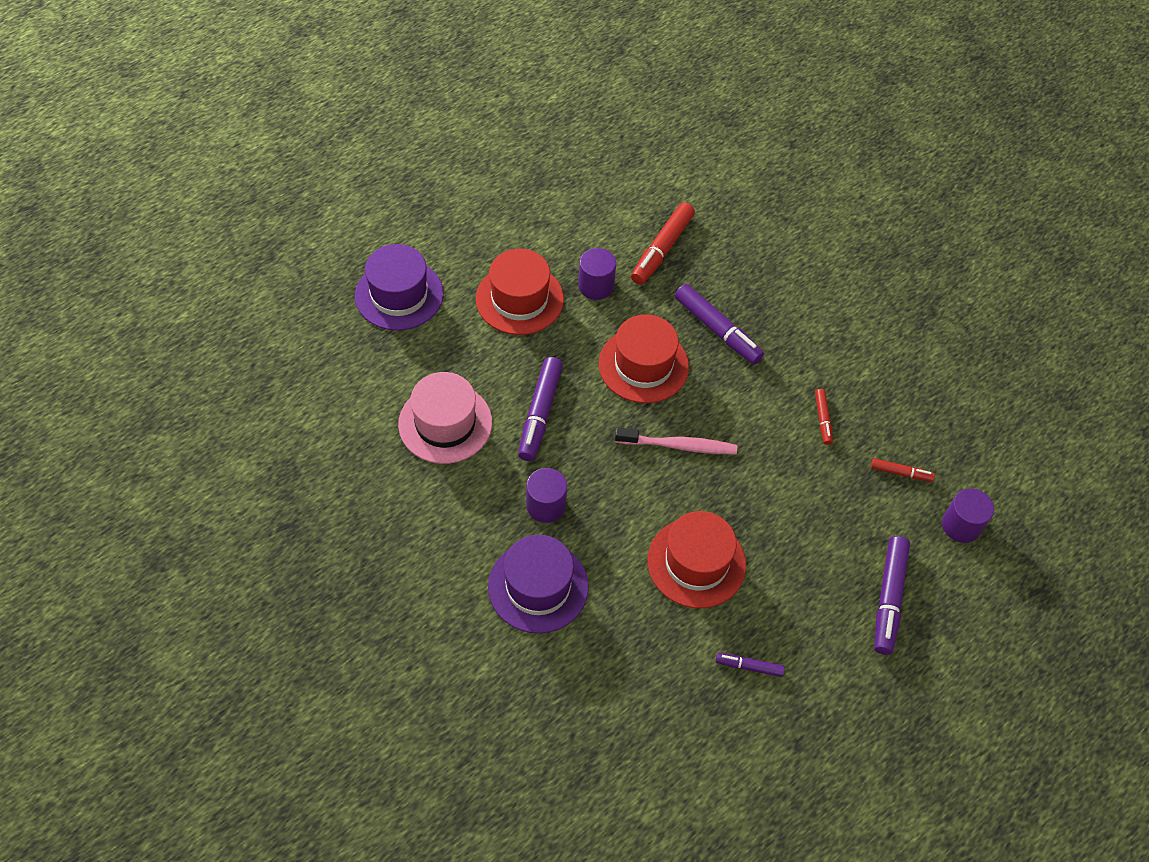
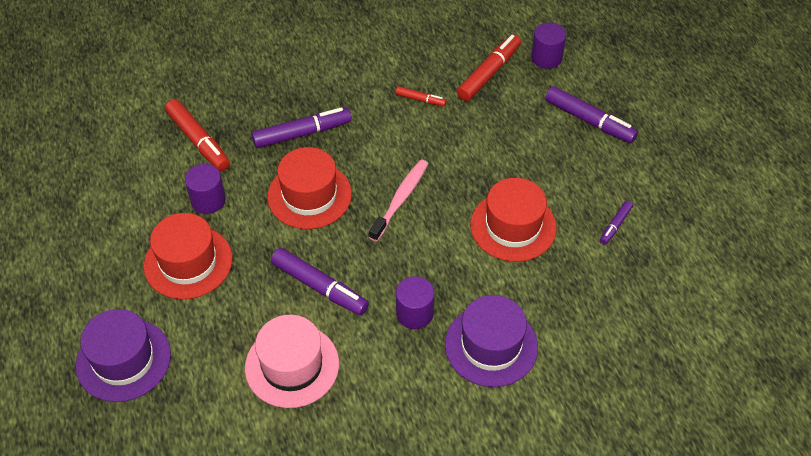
camera: 65 degrees left, 5 degrees down
red marker [871,458,935,482] -> red marker [457,34,521,101], size x1.89

